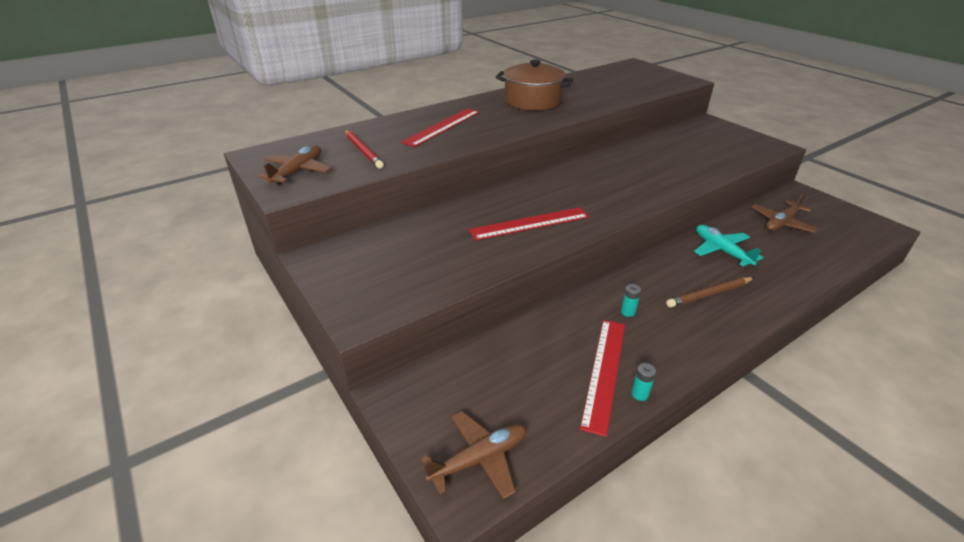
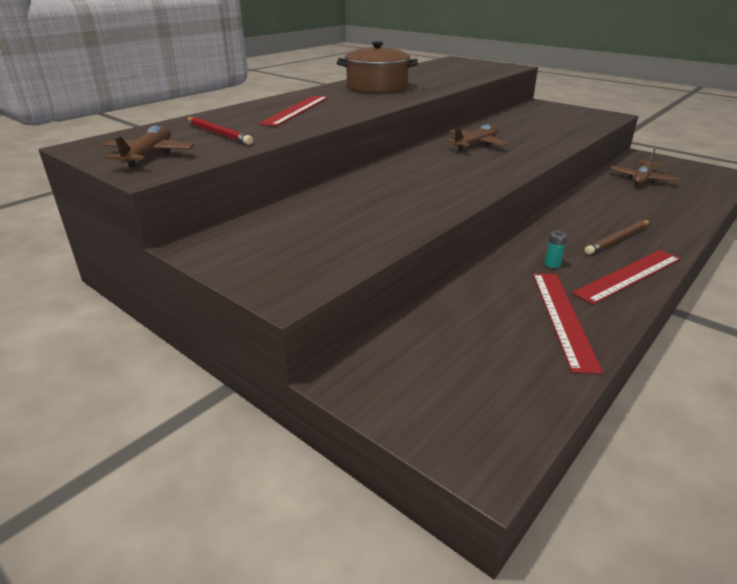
camera: 15 degrees left, 5 degrees down
brown plane [421,411,527,499] -> brown plane moved to [445,124,508,151]
red ruler [469,207,589,240] -> red ruler moved to [572,250,681,304]
turquoise battery [631,363,656,401] -> none
turquoise plane [694,225,763,266] -> none

